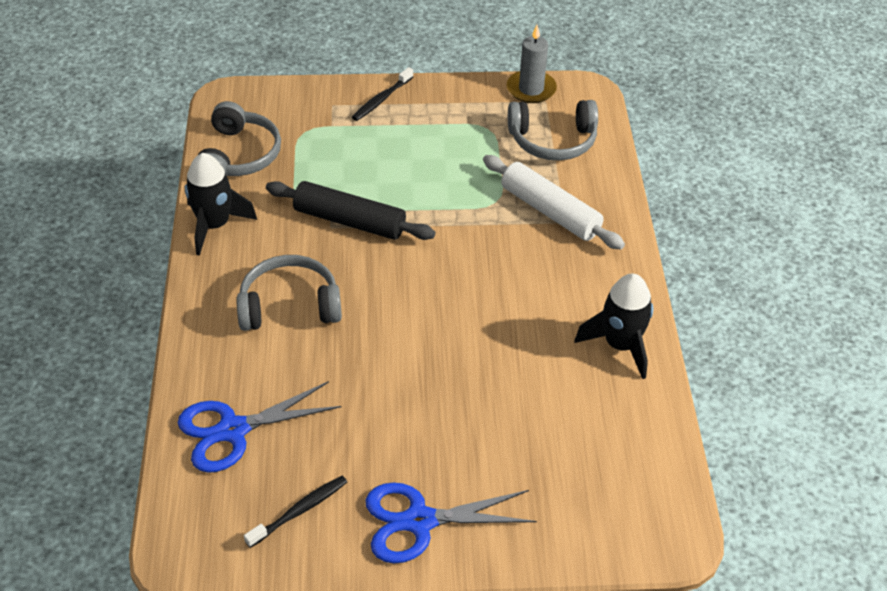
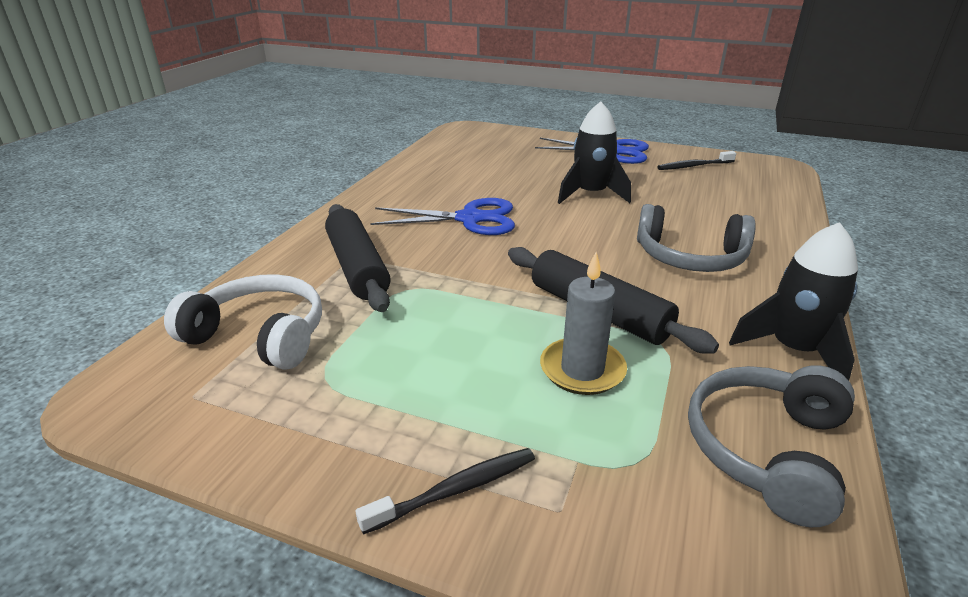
camera: 155 degrees left, 15 degrees down
blue scissors [178,381,341,473] -> blue scissors moved to [370,198,515,235]
white rolling pin [483,155,625,250] -> black rolling pin [325,204,391,312]
grey candle [507,25,557,103] -> grey candle moved to [540,252,627,395]
grey headphones [508,100,598,161] -> white headphones [164,274,322,369]
black rocket [574,273,653,379] -> black rocket moved to [558,101,631,204]

